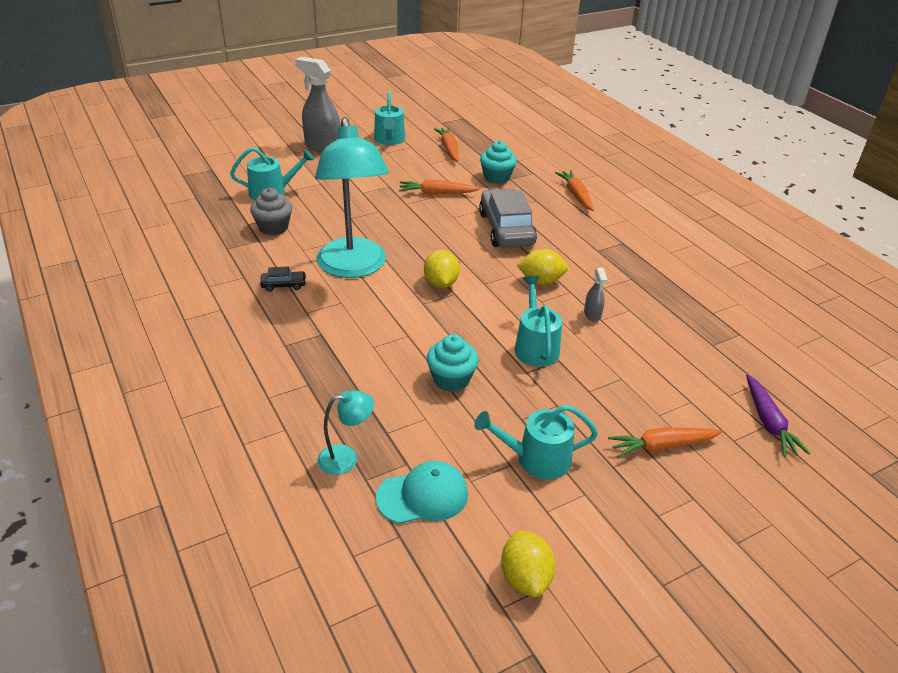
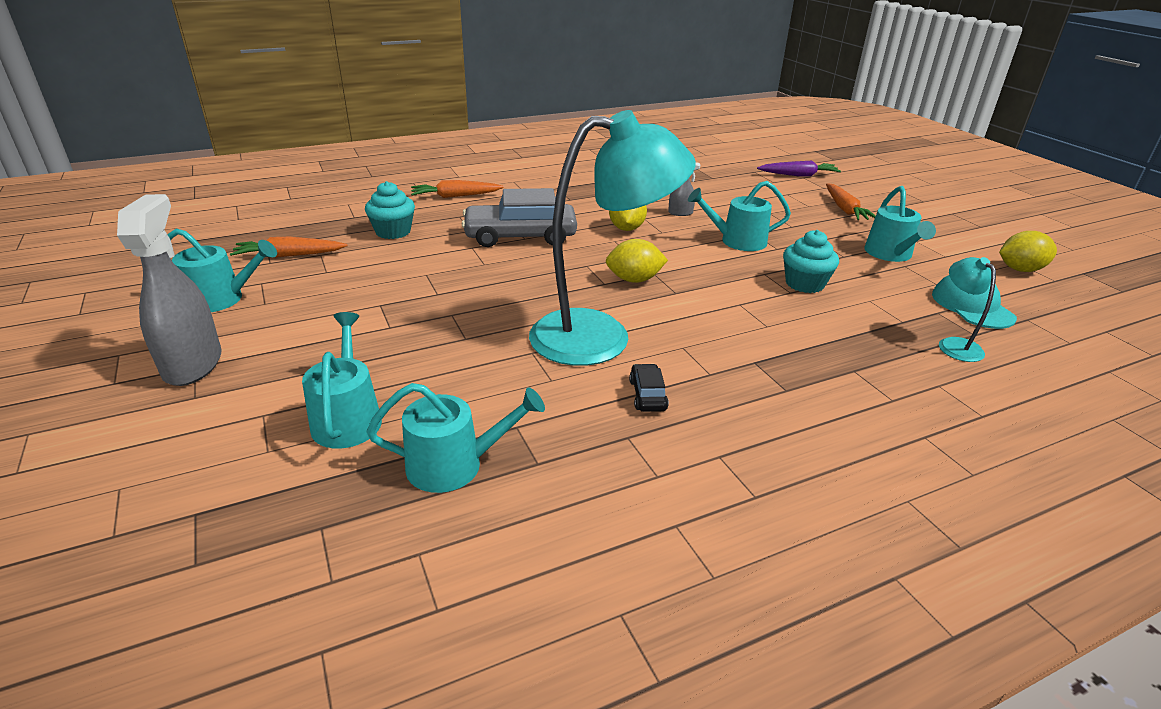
camera: 85 degrees left, 5 degrees down
grey cupcake [250,188,292,235] -> none
grey spray bottle [295,57,341,153] -> grey spray bottle turned 135 degrees clockwise [117,194,222,386]
orange carrot [399,179,479,194] -> none
none -> turquoise watering can [367,383,545,493]

